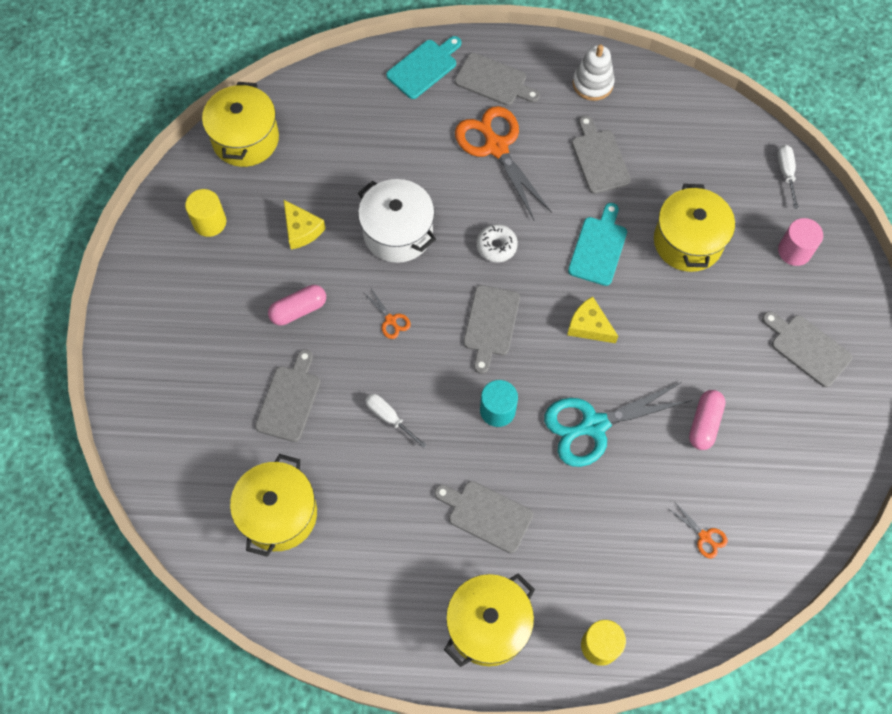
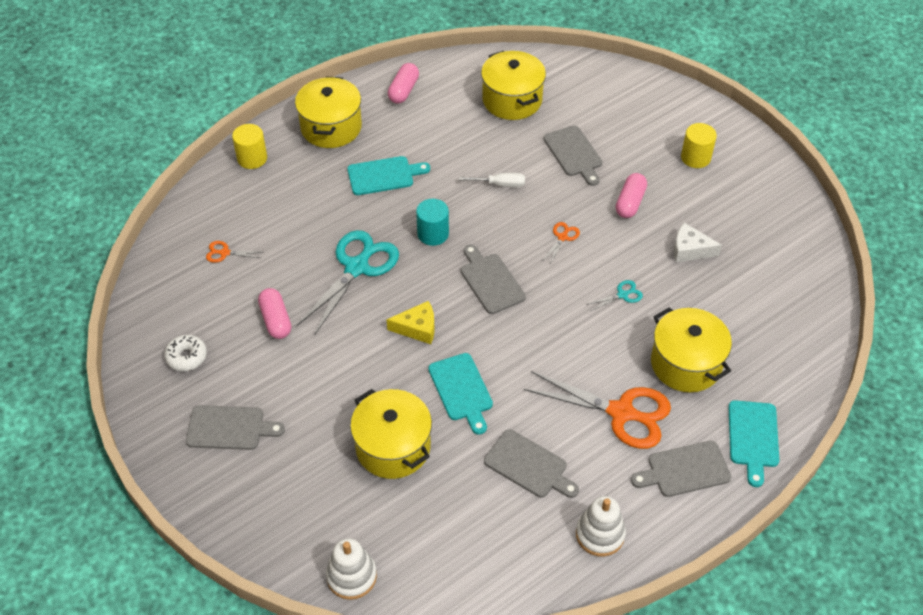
camera: 140 degrees right, 15 degrees down
yellow cylinder [185,189,226,237] -> yellow cylinder moved to [681,123,717,168]
yellow pot [202,82,279,167] -> yellow pot moved to [651,307,732,392]
yellow cheese [283,199,326,249] -> white cheese [674,223,722,262]
white pot [358,179,436,263] -> turquoise scissors [586,280,643,311]
orange scissors [364,288,411,339] -> orange scissors turned 105 degrees clockwise [544,222,580,264]
grey cutting board [434,481,533,554] -> turquoise cutting board [347,156,430,195]
white donut [476,224,518,263] -> white donut moved to [164,335,207,371]
white screwdriver [777,145,799,209] -> white stacking toy [326,538,377,600]
pink cylinder [778,218,823,266] -> none
none -> pink capsule [388,63,419,104]

